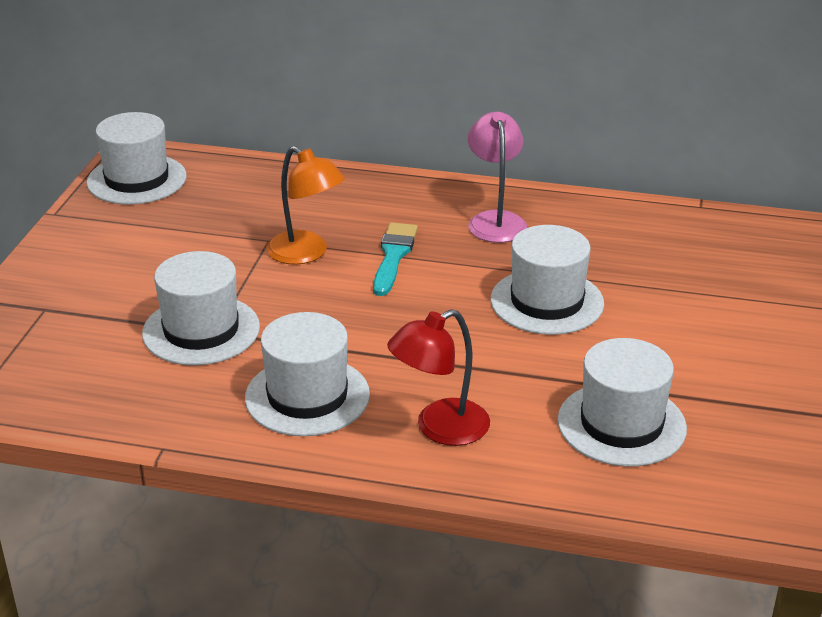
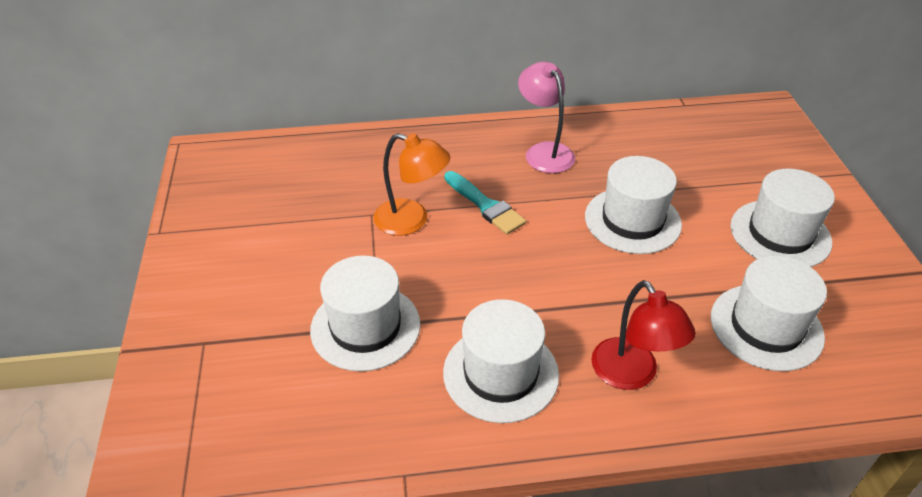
camera: 20 degrees left, 10 degrees up
white hat [87,112,187,205] -> white hat moved to [730,168,835,267]
turquoise brush [373,222,418,296] -> turquoise brush turned 150 degrees clockwise [444,171,526,234]
red lamp [387,309,490,446] -> red lamp turned 60 degrees counterclockwise [591,280,696,390]

